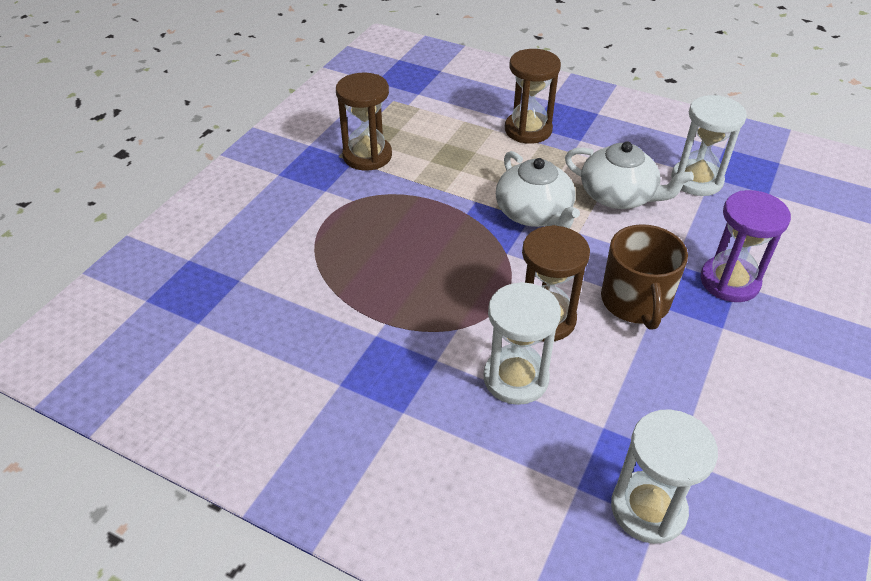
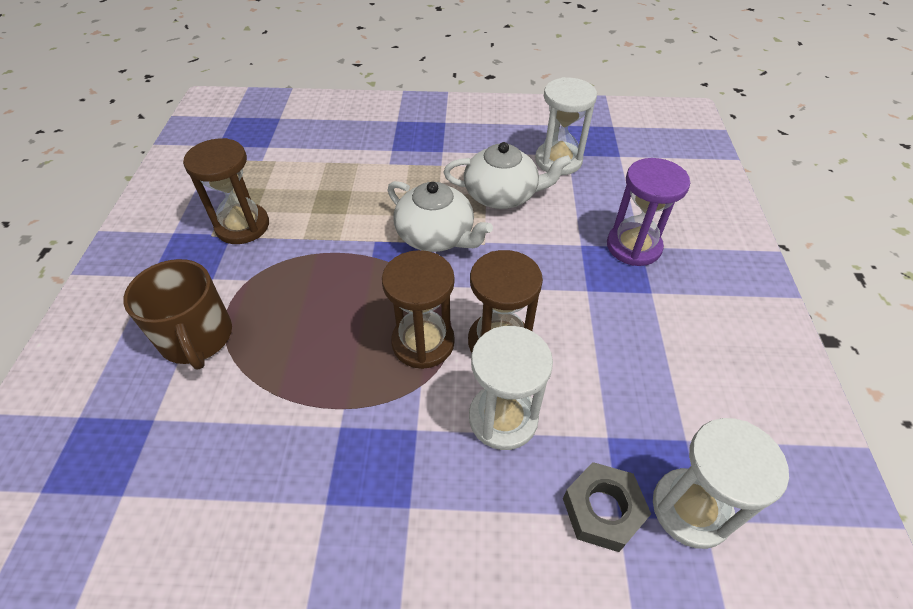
camera: 25 degrees left, 5 degrees up
brown hourglass [505,49,561,144] -> brown hourglass moved to [382,250,455,369]
brown mug [601,224,688,330] -> brown mug moved to [123,259,232,370]
none -> grey nut [563,462,651,552]

